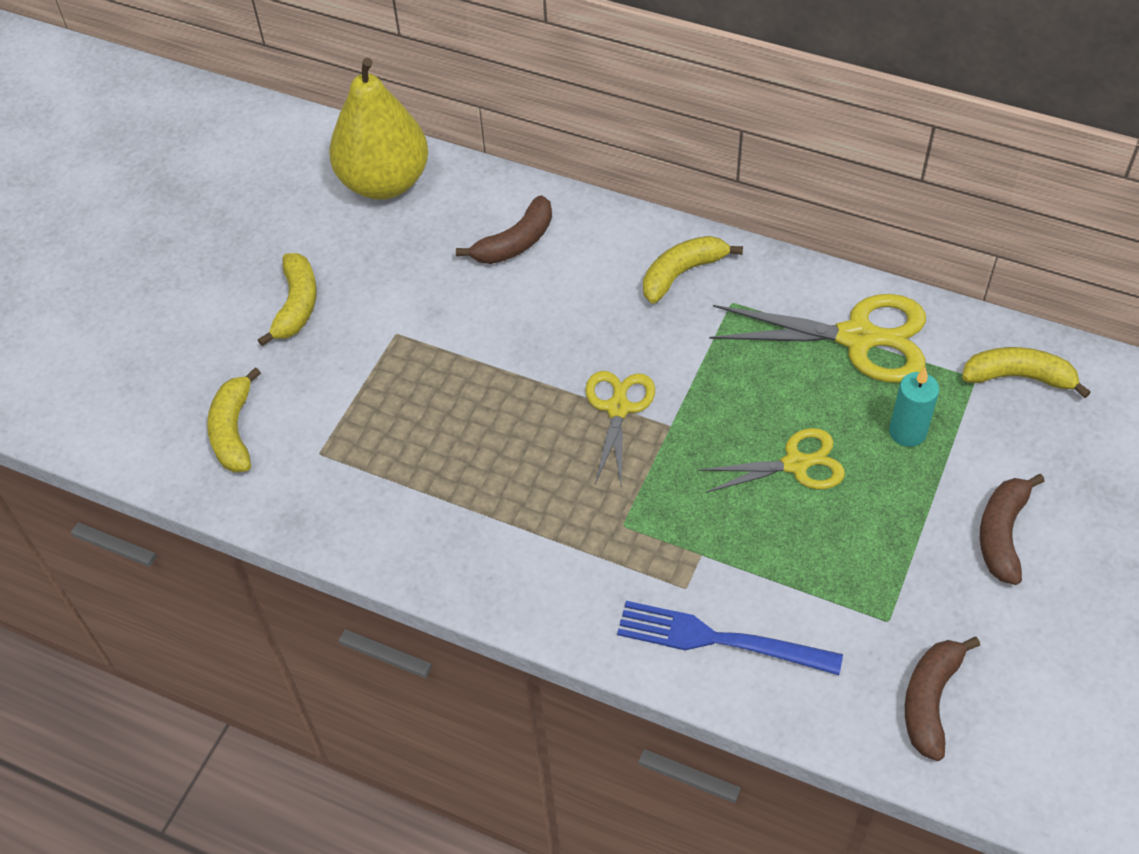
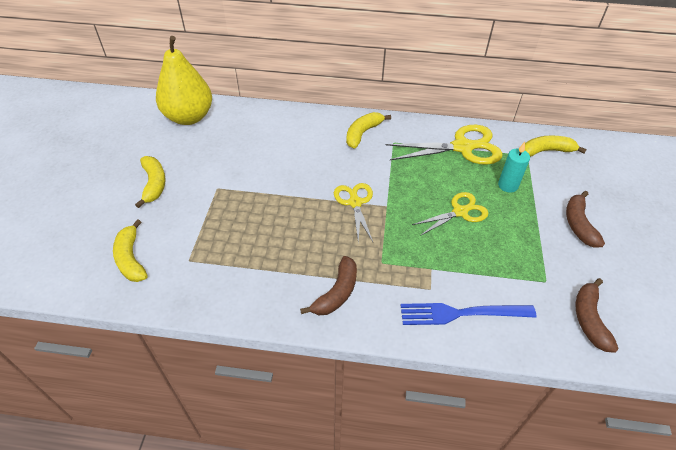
camera: 20 degrees left, 5 degrees down
brown banana [456,195,552,264] -> brown banana moved to [300,256,357,315]

